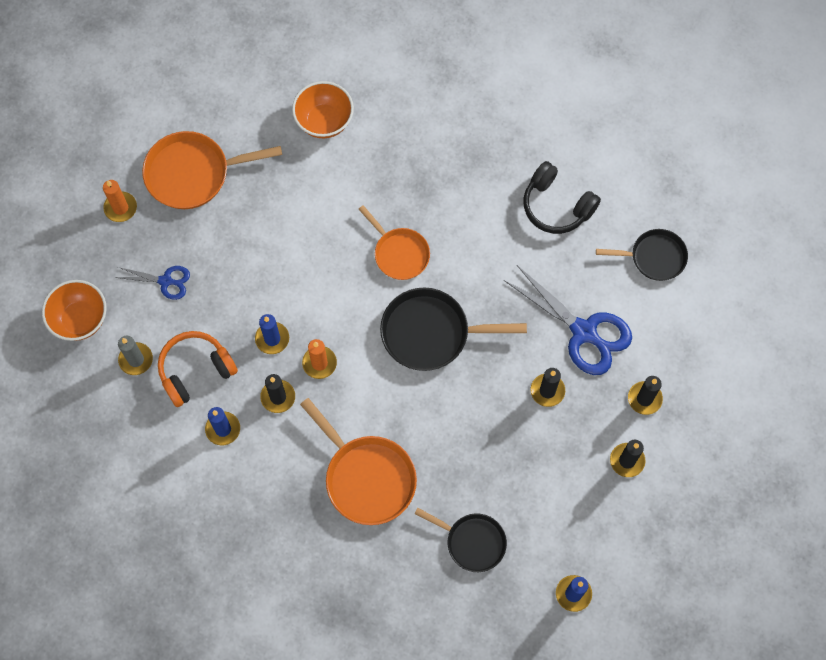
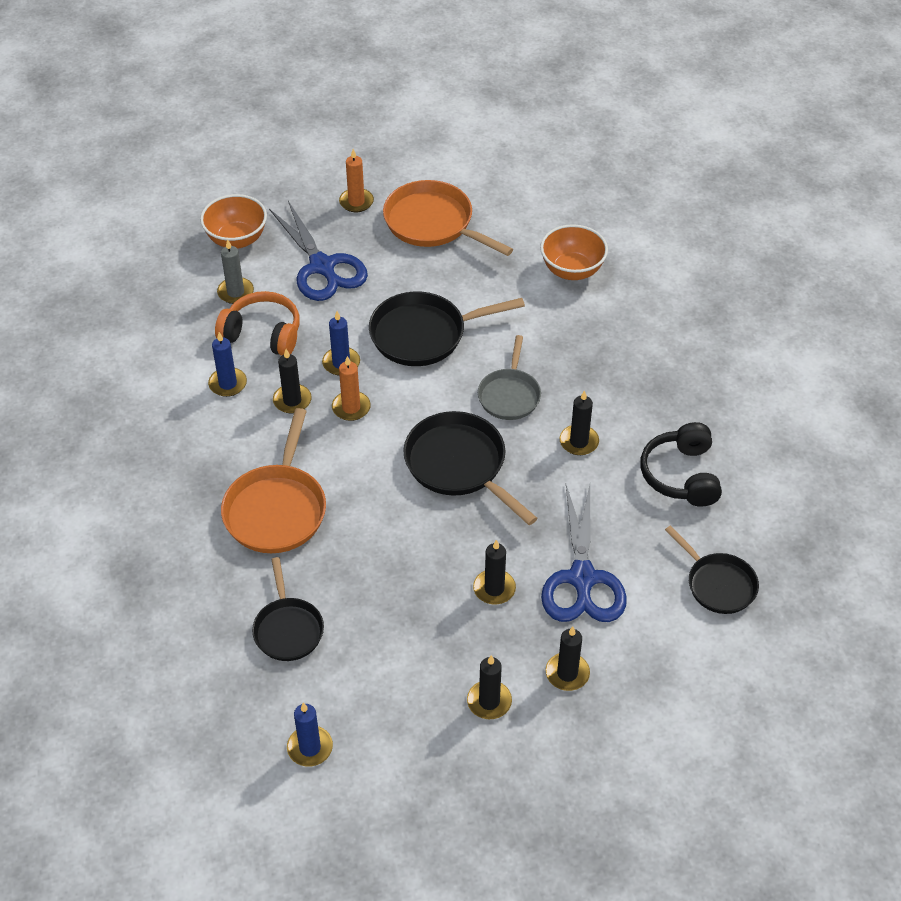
camera: 50 degrees right, 20 degrees down
blue scissors [115,266,190,300] -> blue scissors [269,201,368,301], size x1.87
orange pan [359,205,430,280] -> grey pan [478,335,541,420]
none -> black pan [369,292,525,366]
none -> black candle [560,390,599,455]

